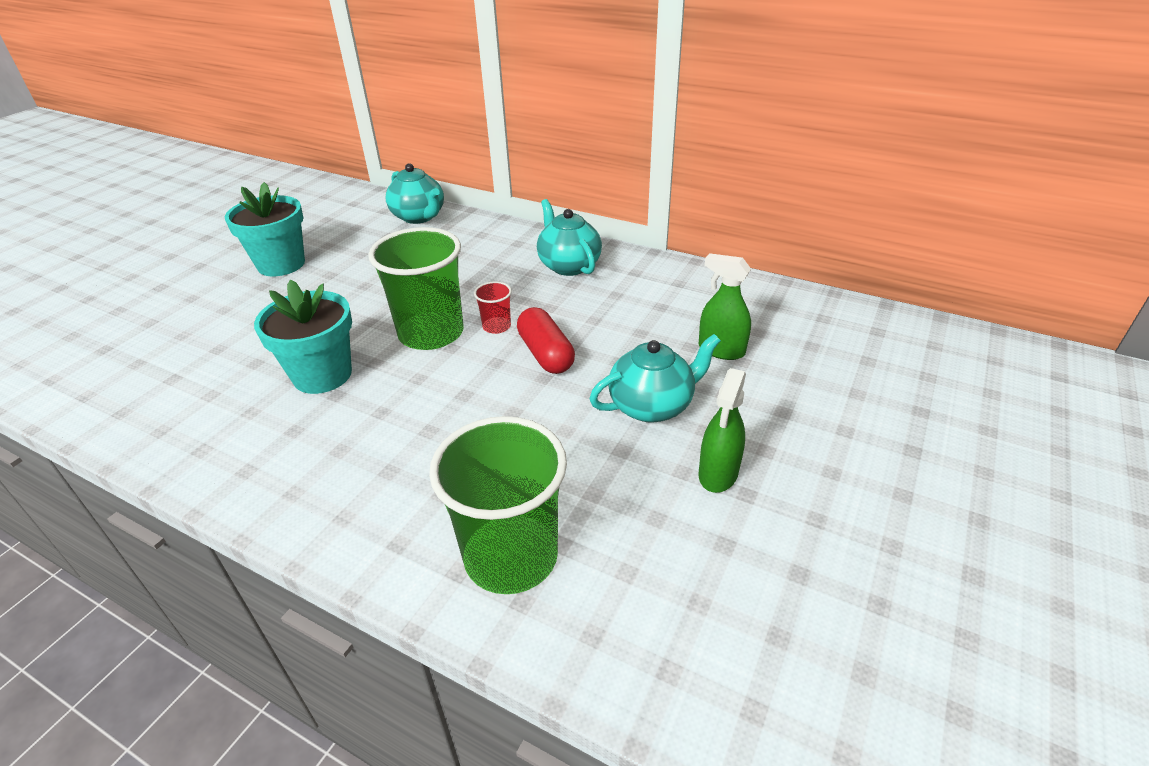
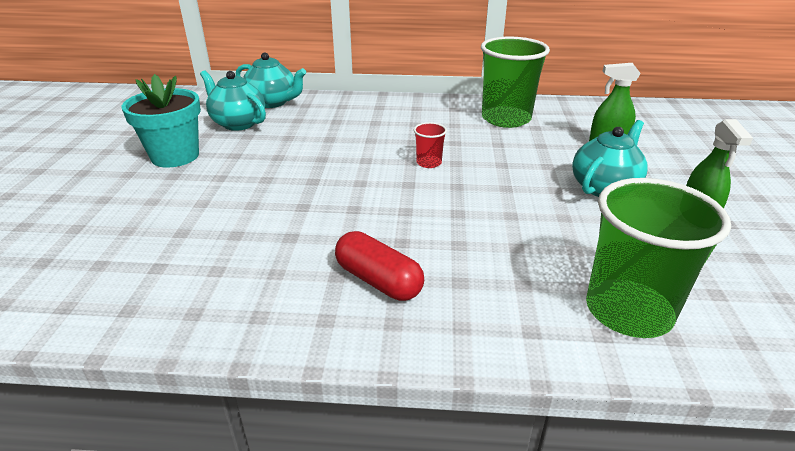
camera: 25 degrees left, 5 degrees down
turquoise flower pot [254,280,352,394] -> none
green cup [368,227,464,350] -> green cup moved to [481,37,550,128]
red capsule [517,307,575,374] -> red capsule moved to [335,231,424,301]
turquoise teapot [537,199,602,276] -> turquoise teapot moved to [200,70,266,131]

